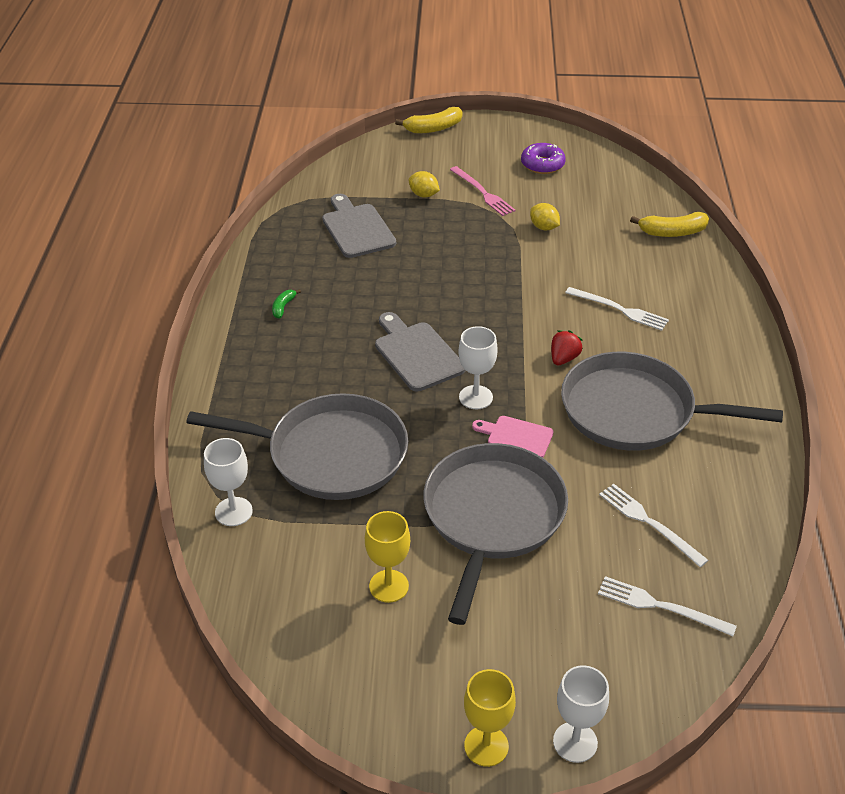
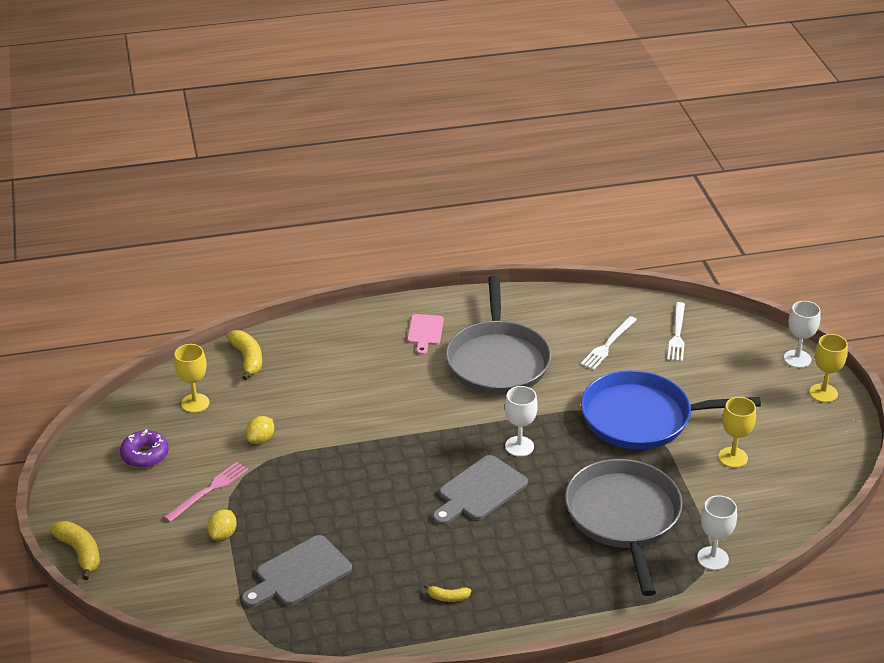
camera: 105 degrees left, 5 degrees down
green banana [272,289,301,319] -> yellow banana [424,584,471,602]
grey pan [424,443,568,625] -> blue pan [581,370,761,450]
pink cutting board [472,416,554,458] -> pink cutting board moved to [407,314,444,355]
red strawberry [551,330,583,365] -> none
white fork [565,287,669,331] -> none
none -> yellow goblet [174,344,209,413]

